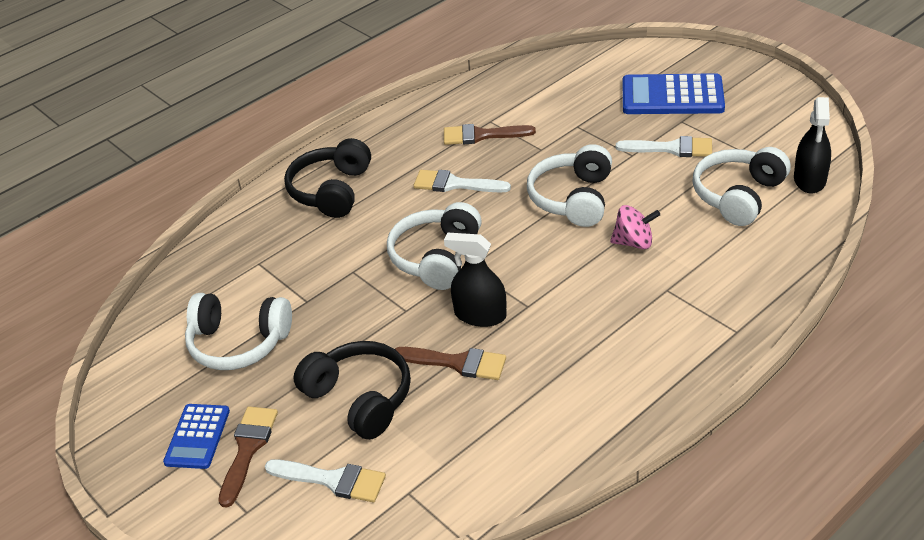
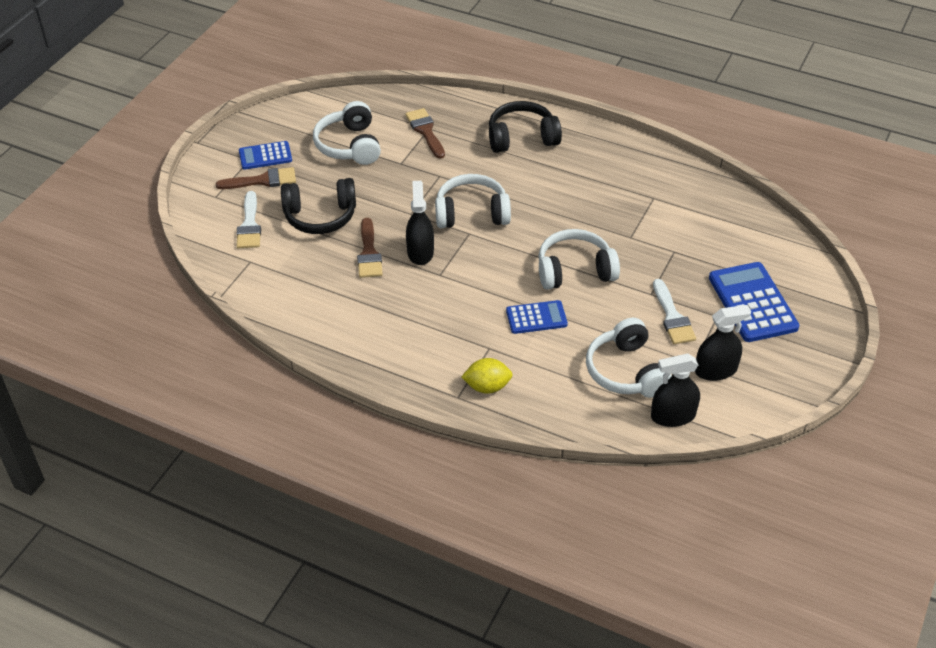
camera: 65 degrees right, 5 degrees up
black headphones [294,341,411,440] -> black headphones turned 60 degrees clockwise [281,178,356,234]
white brush [414,170,511,192] -> none
brown brush [444,124,536,145] -> brown brush moved to [405,108,445,159]
pink spinning top [610,205,660,250] -> blue calculator [506,300,568,334]
white headphones [692,147,791,226] -> white headphones turned 120 degrees counterclockwise [586,318,672,398]
none -> yellow lemon [461,358,513,394]
none -> black spray bottle [695,305,751,381]

